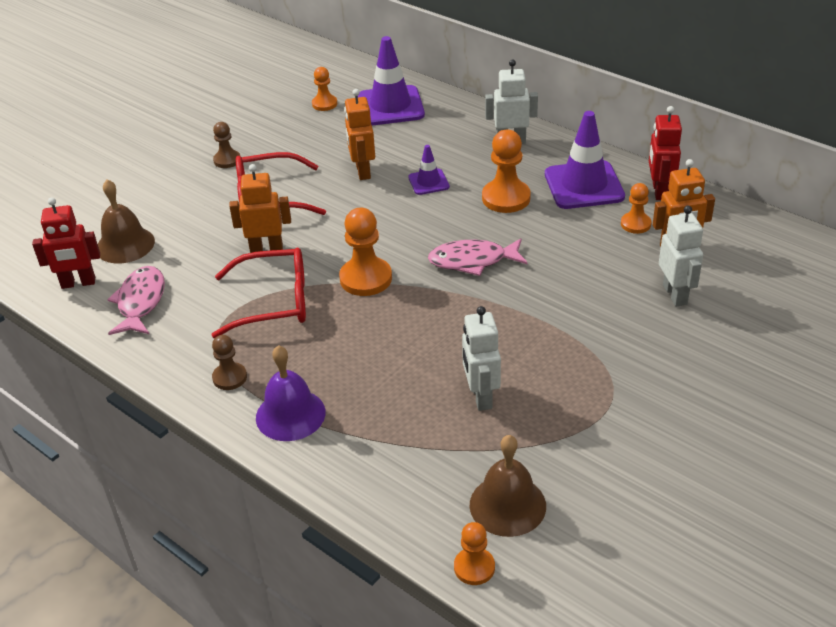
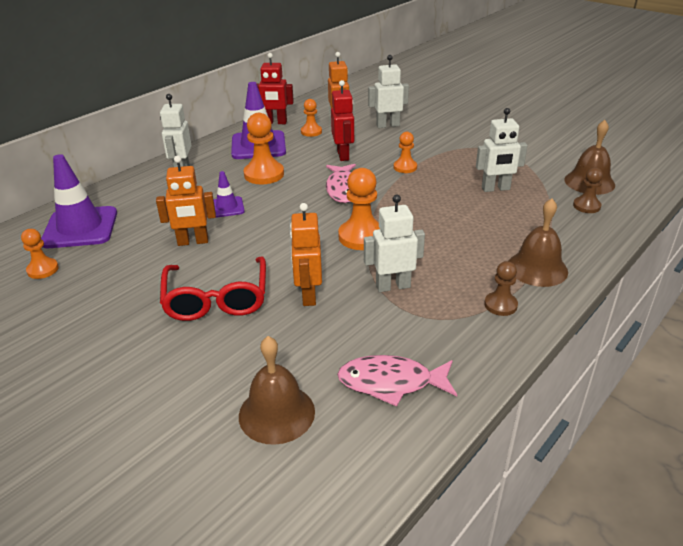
camera: 90 degrees left, 5 degrees down
red robot [32,197,100,289] -> red robot moved to [331,80,354,161]
red glasses [211,248,306,338] -> white robot [364,195,425,292]
brown pawn [213,122,240,168] -> brown pawn moved to [573,168,603,213]
purple bell [256,345,326,441] -> brown bell [509,198,568,287]
orange pawn [454,522,495,585] -> orange pawn moved to [394,132,417,173]

